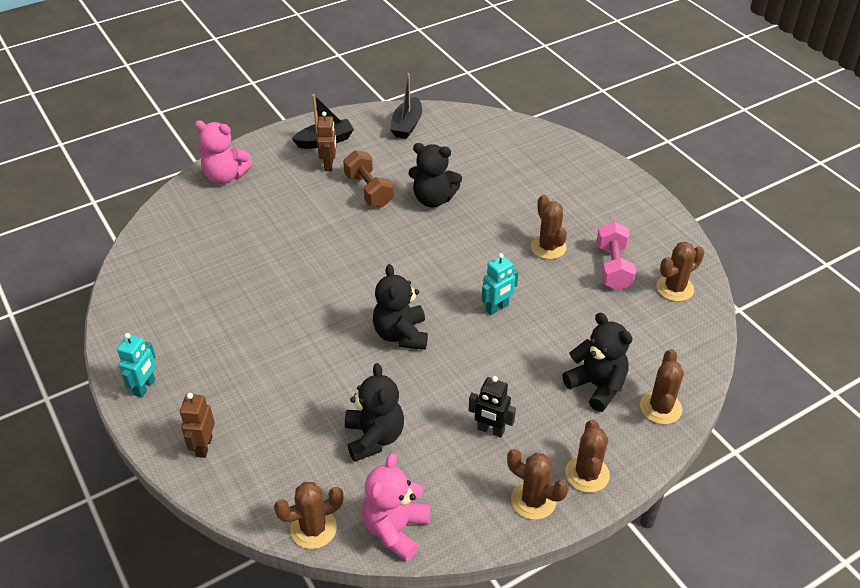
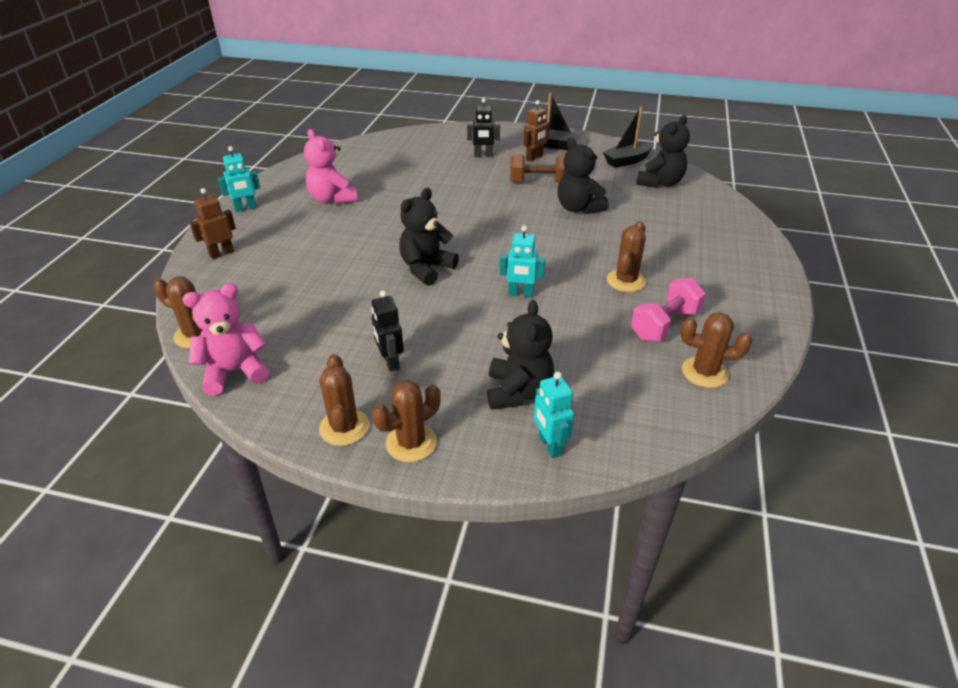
camera: 45 degrees right, 5 degrees down
pink teddy bear [194,120,252,184] -> pink teddy bear moved to [304,129,357,205]
brown dumbbell [343,150,394,207] -> brown dumbbell turned 75 degrees clockwise [510,155,565,183]
black teddy bear [345,363,404,462] -> black teddy bear moved to [636,115,690,188]
brown cactus [640,349,684,424] -> turquoise robot [534,372,574,458]
none -> black robot [467,98,500,157]

